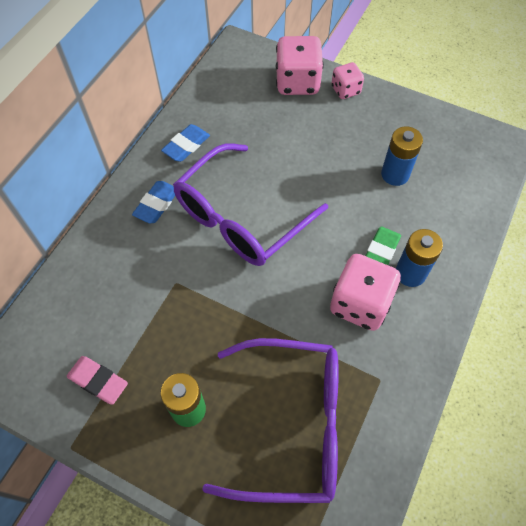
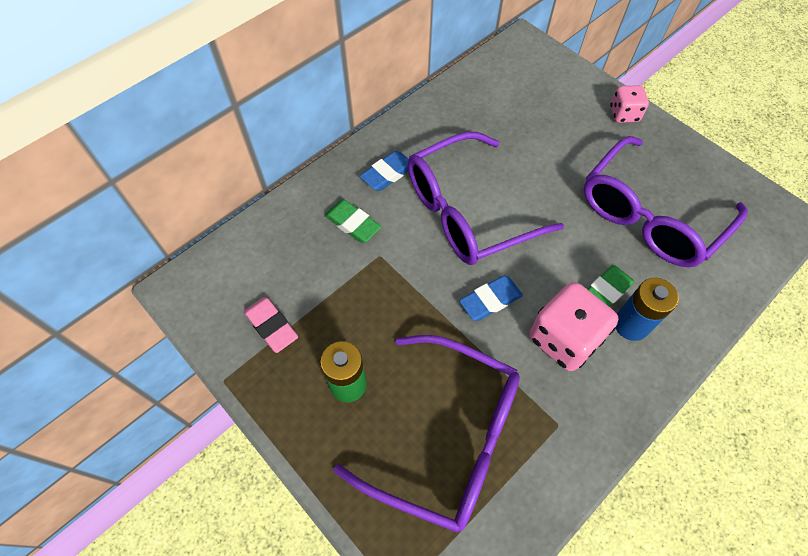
camera: 20 degrees right, 0 degrees up
blue eraser [161,124,210,162] -> blue eraser moved to [459,276,523,321]
pink dice [276,36,324,95] -> none
blue battery [381,126,423,186] -> purple glasses [584,136,748,267]
none -> green eraser [324,200,381,243]

